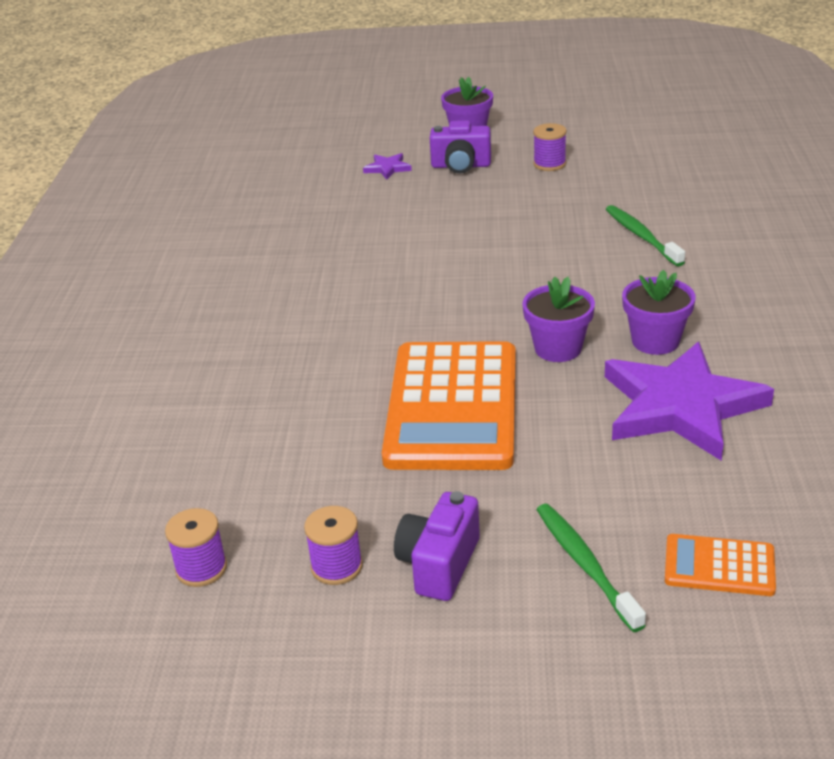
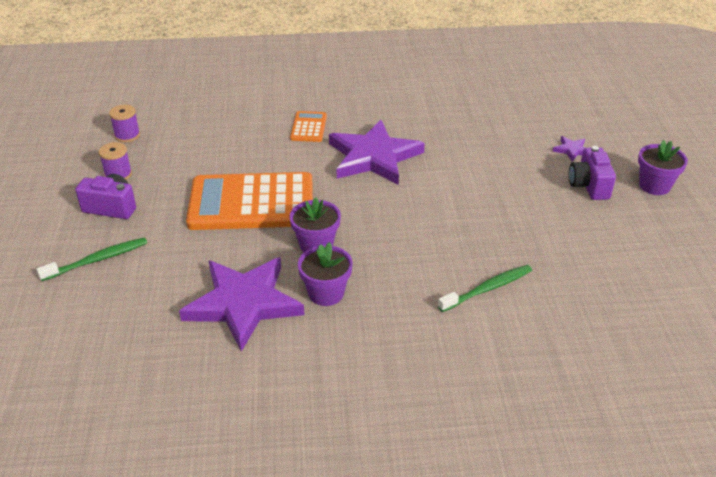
camera: 80 degrees right, 5 degrees up
purple spool [533,123,567,171] -> none
orange calculator [665,534,776,596] -> orange calculator moved to [290,111,327,142]
none -> purple star [329,120,425,185]

